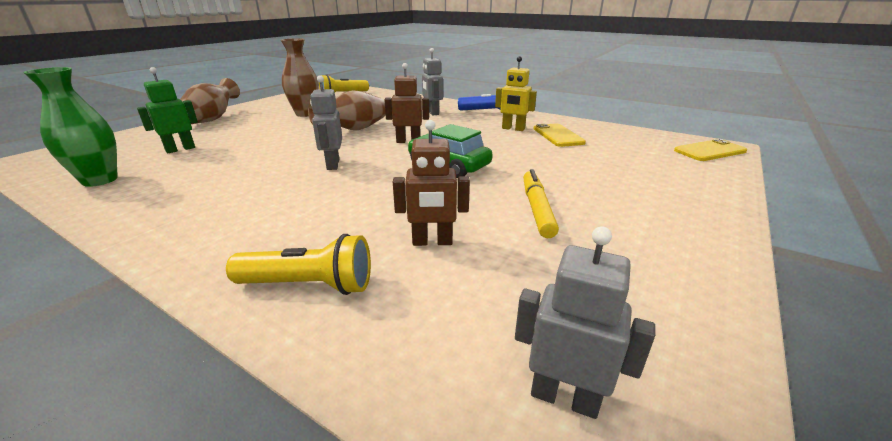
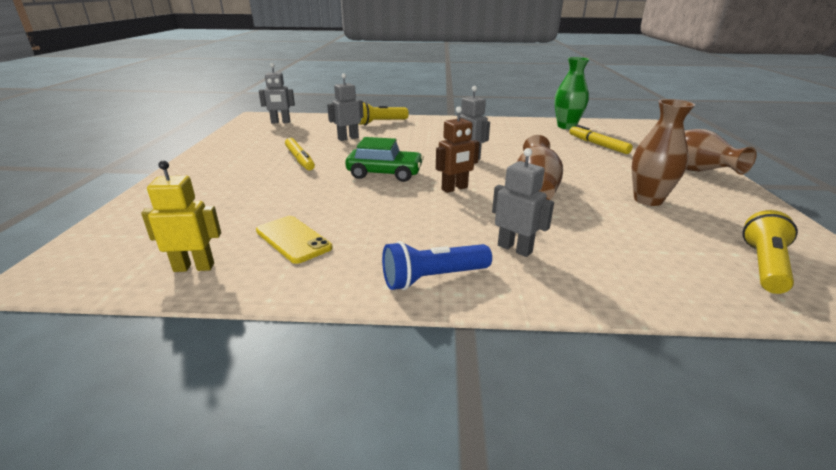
camera: 150 degrees right, 0 degrees up
green robot [137,67,198,153] -> yellow marker [569,125,633,154]
brown robot [393,120,470,246] -> grey robot [327,73,364,141]
yellow robot [495,56,537,131] -> yellow robot moved to [141,160,221,272]
yellow phone [674,139,747,161] -> none

